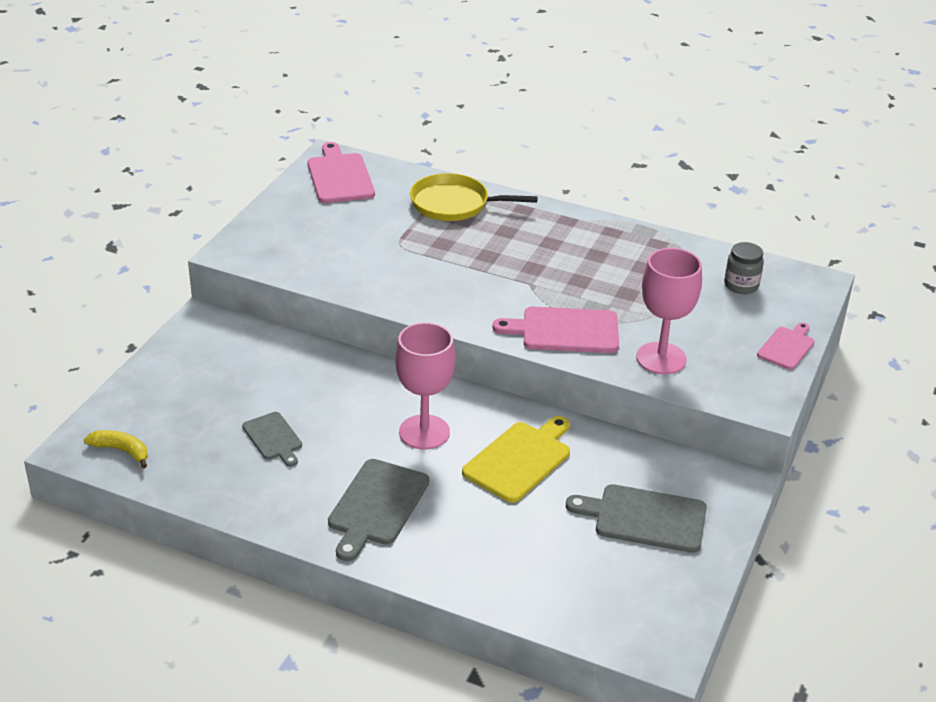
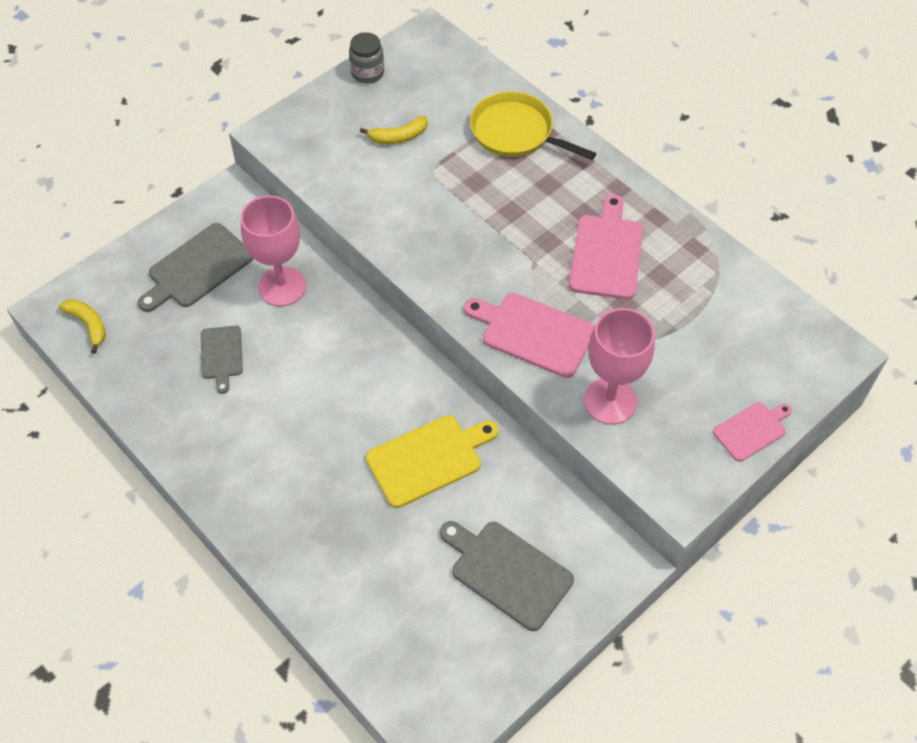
camera: 25 degrees right, 20 degrees up
pink cutting board [307,142,375,203] -> pink cutting board moved to [569,194,643,299]
grey cutting board [328,459,430,561] -> grey cutting board moved to [138,223,253,312]
pink goblet [395,322,455,450] -> pink goblet moved to [241,196,306,307]
grey jar [724,242,764,294] -> grey jar moved to [349,32,384,83]
none -> yellow banana [360,116,428,144]

